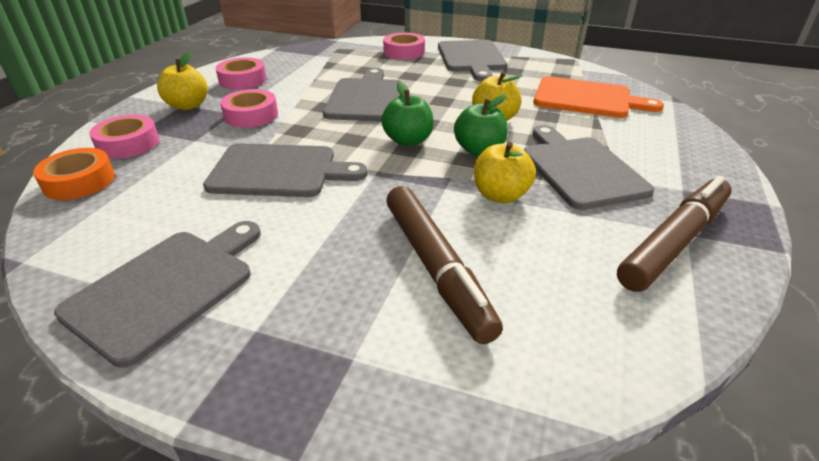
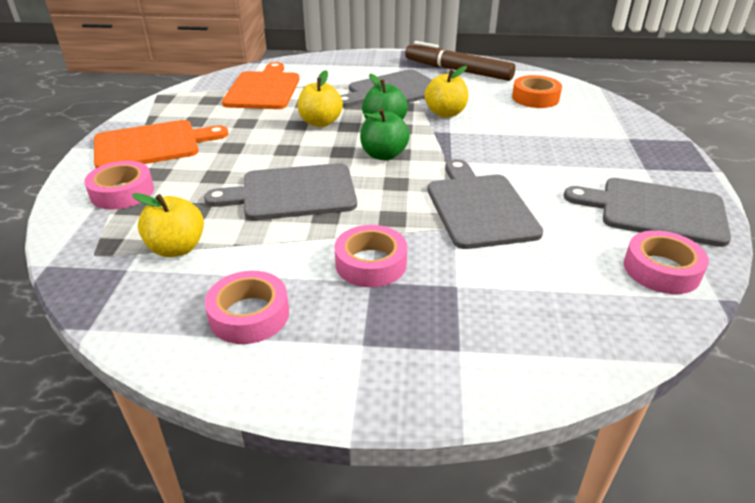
camera: 105 degrees left, 0 degrees up
orange tape [33,148,115,200] -> orange tape moved to [512,75,562,108]
pink tape [89,114,159,159] -> pink tape moved to [624,230,709,294]
yellow apple [157,52,208,110] -> yellow apple moved to [132,193,204,257]
brown marker [386,186,503,344] -> none
grey cutting board [438,40,507,82] -> orange cutting board [94,120,228,168]

